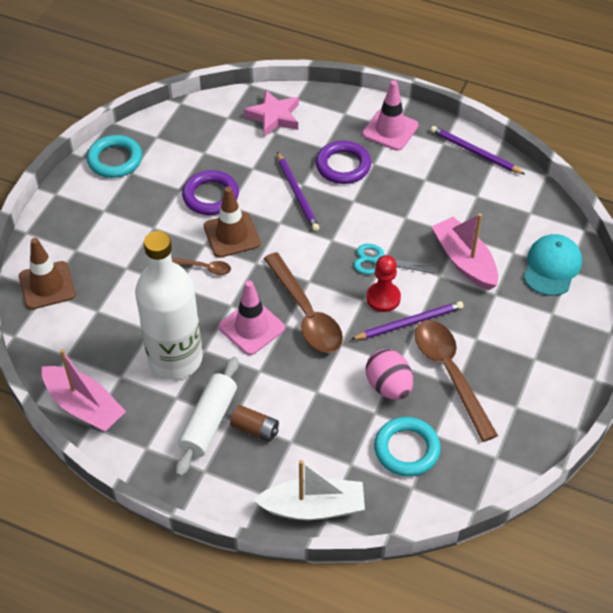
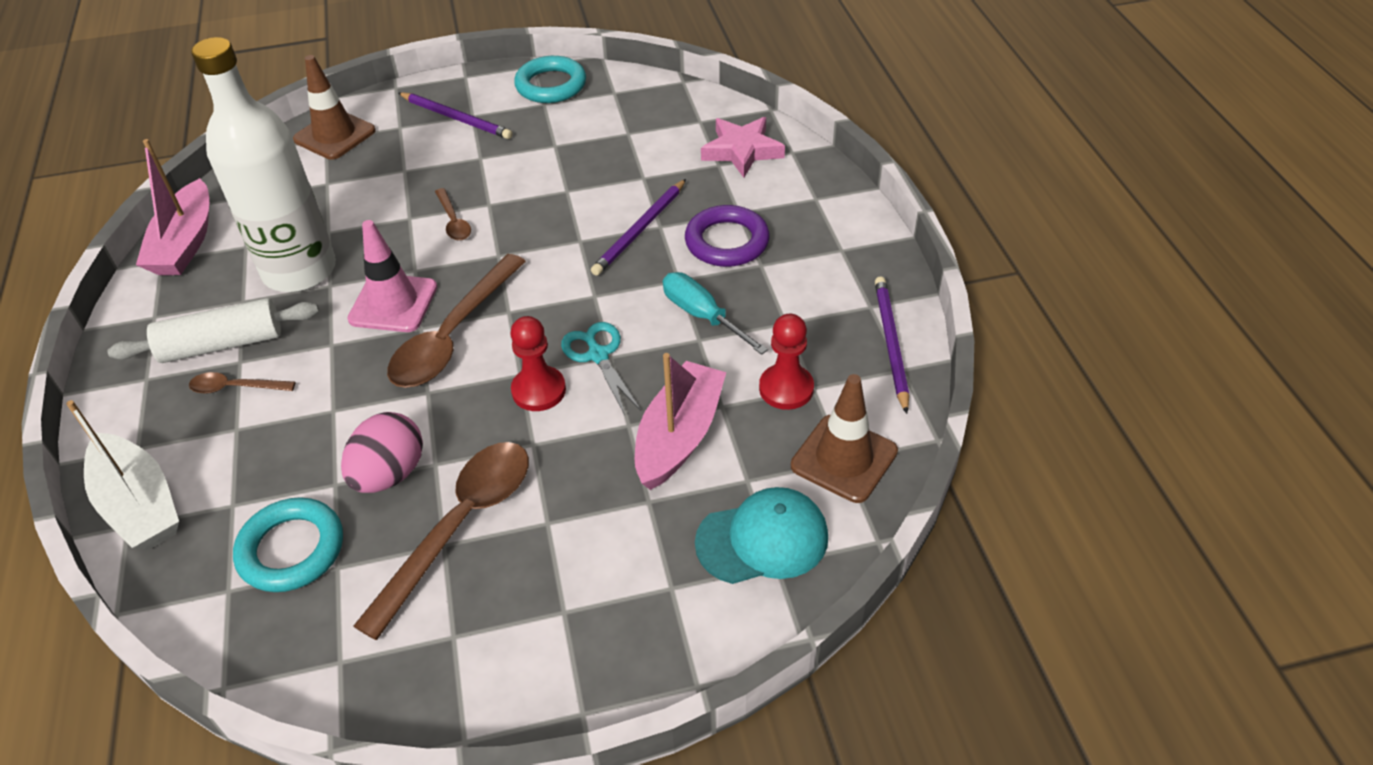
camera: 55 degrees right, 5 degrees down
purple ring [182,170,239,215] -> none
brown traffic cone [204,187,261,258] -> brown traffic cone moved to [791,374,898,503]
brown battery [230,405,279,442] -> brown spoon [189,372,295,394]
purple pencil [351,301,464,340] -> purple pencil moved to [398,92,513,139]
pink traffic cone [362,80,419,151] -> none
none -> turquoise screwdriver [663,272,768,355]
none -> red pawn [759,314,814,410]

